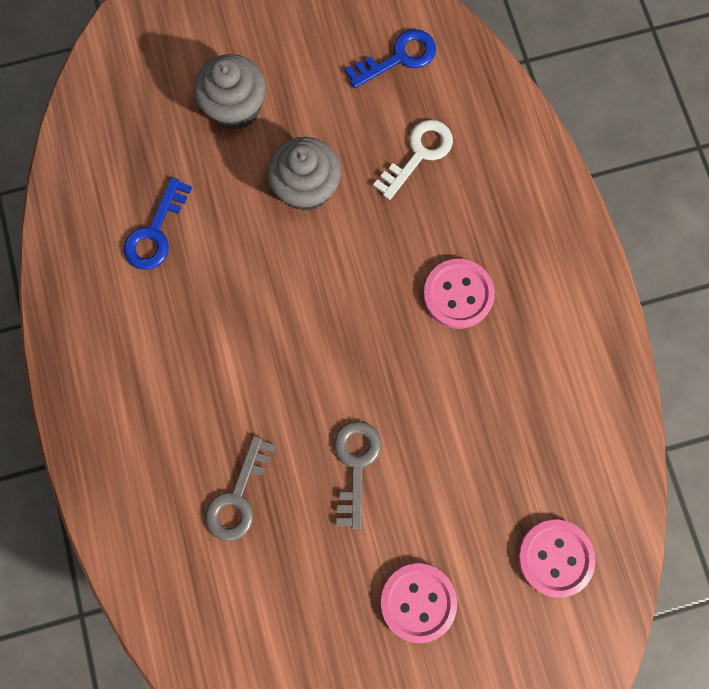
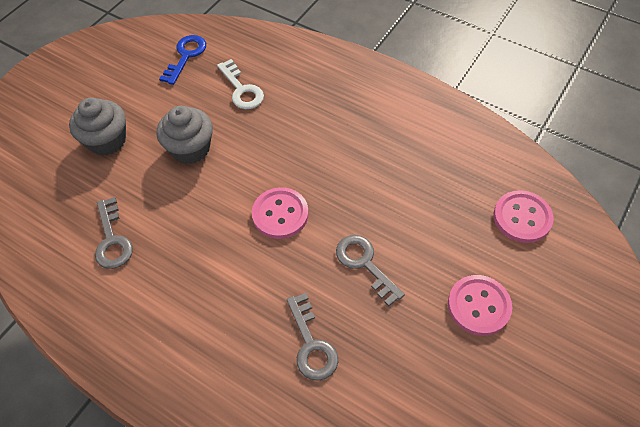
camera: 40 degrees left, 20 degrees down
blue key [124,177,192,270] -> grey key [95,197,133,269]
white key [373,120,453,200] -> white key turned 150 degrees clockwise [217,59,264,109]
pink button [423,259,495,329] -> pink button moved to [252,187,309,239]

